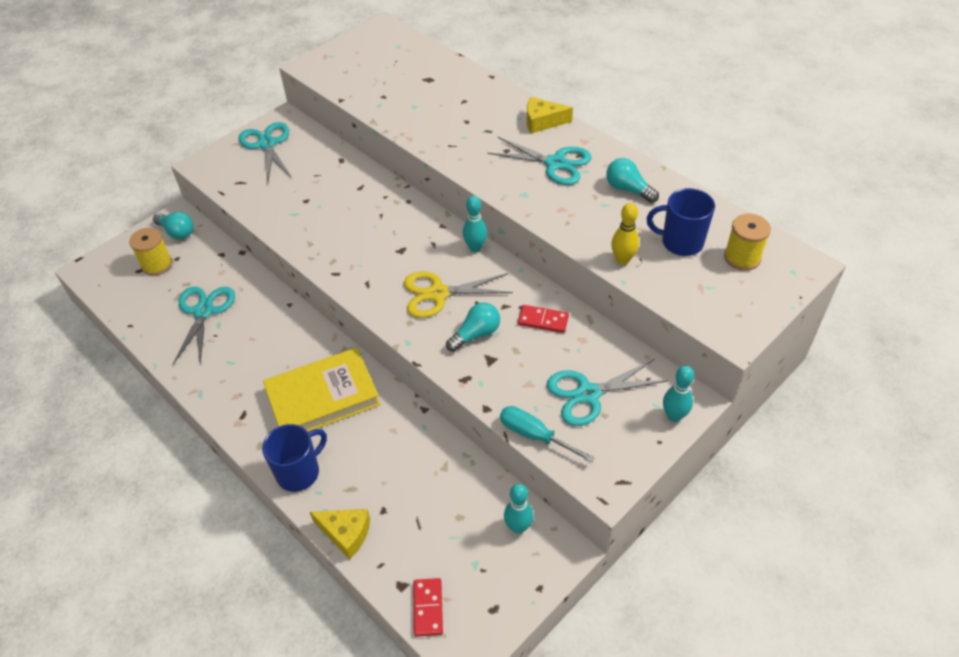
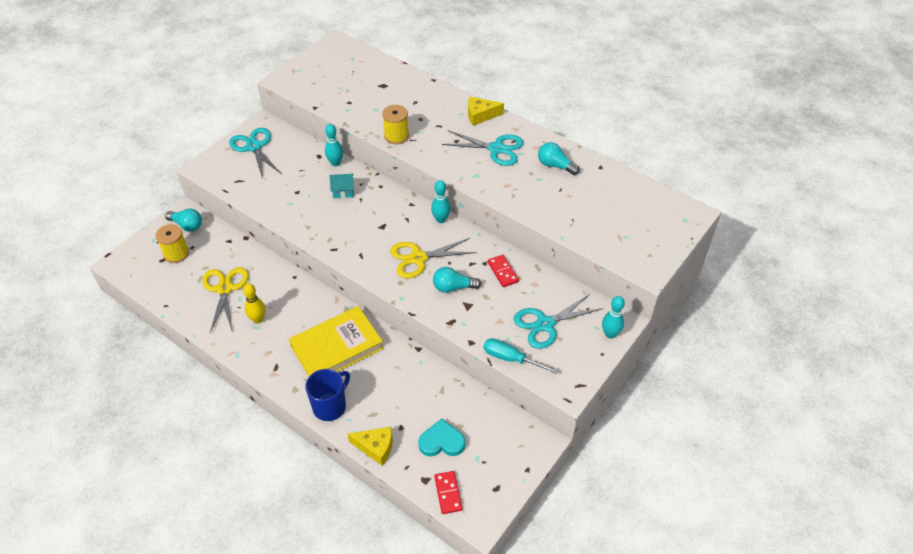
camera: 10 degrees left, 0 degrees up
turquoise scissors [173,287,235,364] -> yellow scissors [202,267,249,333]
turquoise light bulb [446,302,500,352] -> turquoise light bulb turned 135 degrees counterclockwise [433,267,481,293]
turquoise bowling pin [504,484,534,534] -> turquoise bowling pin moved to [325,124,343,166]
red domino [518,305,569,333] -> red domino turned 60 degrees clockwise [488,255,519,287]
yellow bowling pin [611,203,639,265] -> yellow bowling pin moved to [243,283,266,323]
blue mug [647,188,715,256] -> none
yellow spool [724,214,771,271] -> yellow spool moved to [382,105,409,144]
none -> turquoise house [330,174,354,198]
none -> turquoise heart [418,419,465,457]

